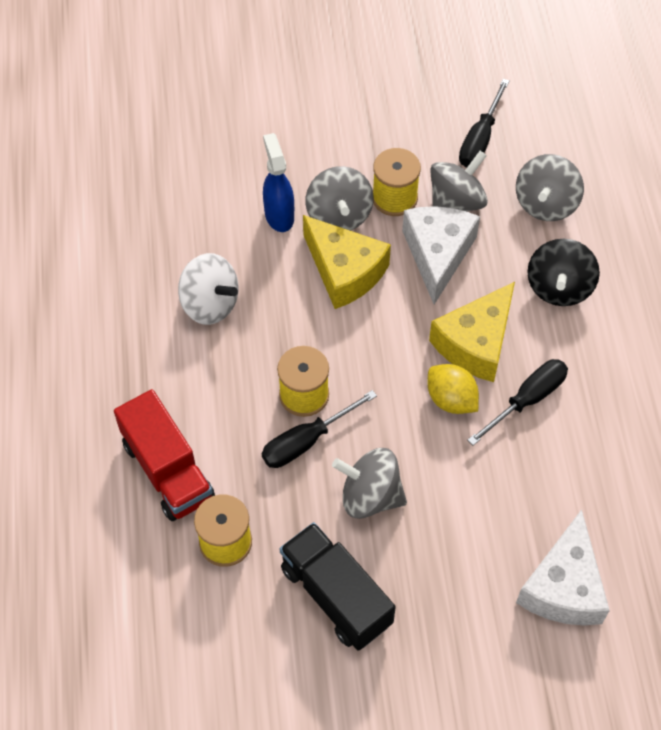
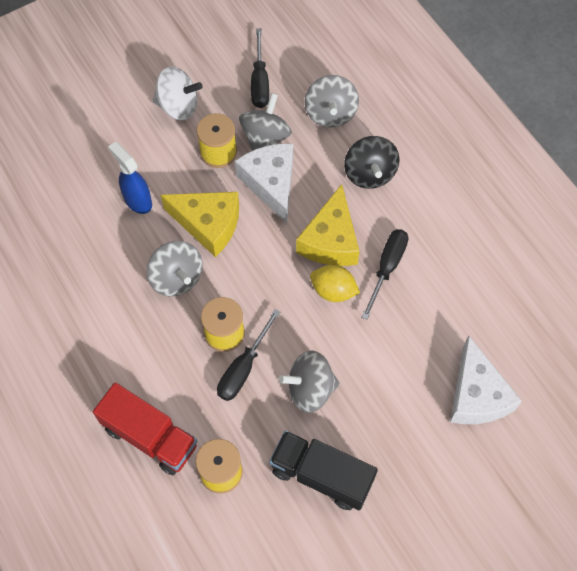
camera: 25 degrees left, 5 degrees up
white spinning top [178,253,239,325] -> white spinning top moved to [153,67,203,120]
grey spinning top [306,166,374,231] -> grey spinning top moved to [147,241,203,296]

